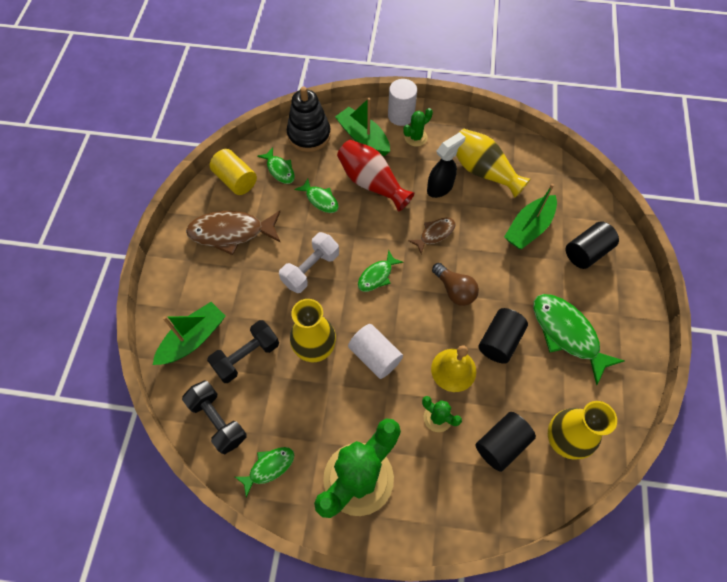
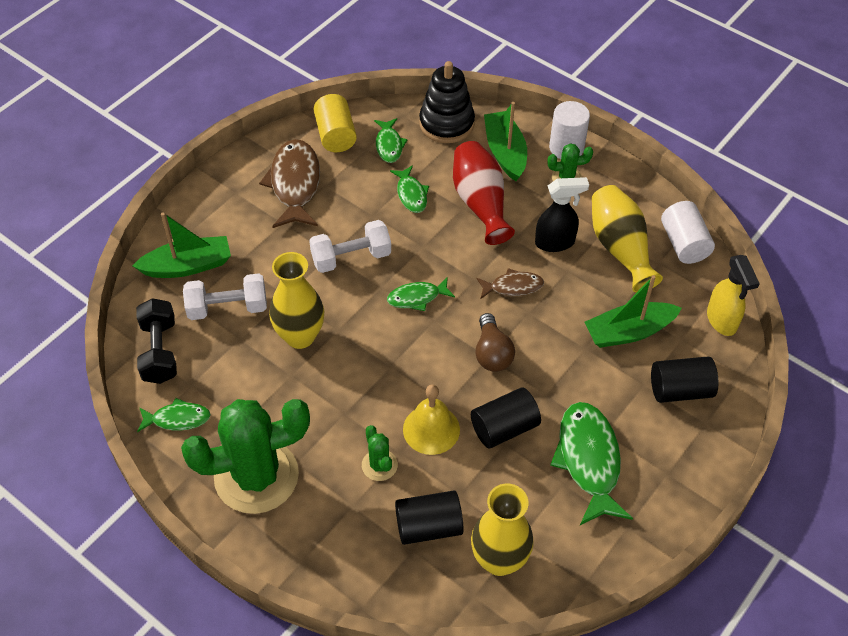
camera: 30 degrees right, 10 degrees down
brown fish [186,211,281,255] -> brown fish turned 60 degrees clockwise [259,139,320,228]
black dumbbell [207,320,279,383] -> white dumbbell [183,273,267,320]
white cylinder [348,324,403,379] -> white cylinder moved to [661,201,715,264]
none -> yellow spray bottle [707,255,760,336]

